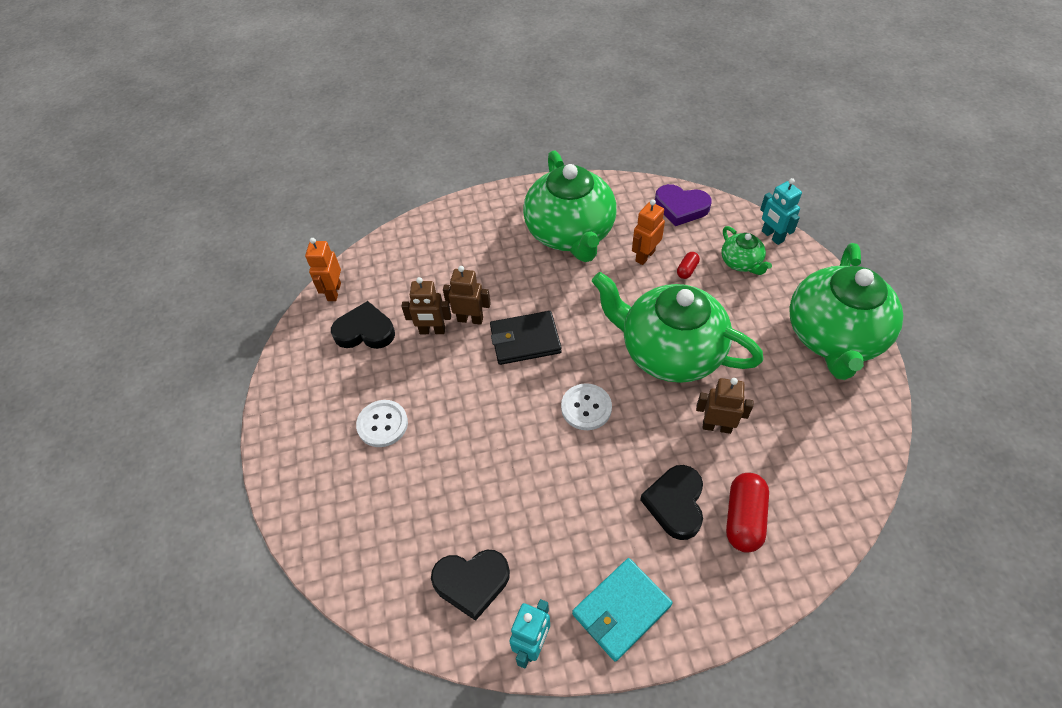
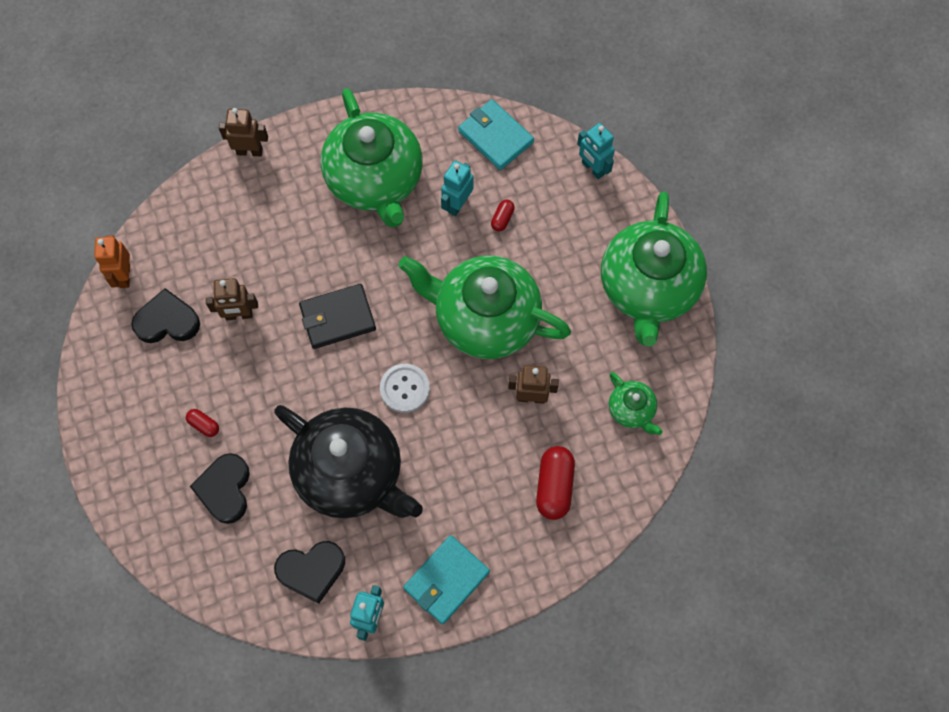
camera: 10 degrees left, 15 degrees up
white button [356,400,408,447] -> red capsule [186,409,219,437]
brown robot [443,266,491,325] -> brown robot moved to [219,108,268,156]
orange robot [632,199,665,265] -> turquoise robot [441,160,473,216]
black heart [640,465,703,540] -> black heart moved to [190,453,250,524]
purple heart [655,184,712,226] -> turquoise wallet [458,99,534,170]
green teapot [721,226,772,275] -> green teapot moved to [609,372,662,435]
none -> black teapot [274,405,423,519]

